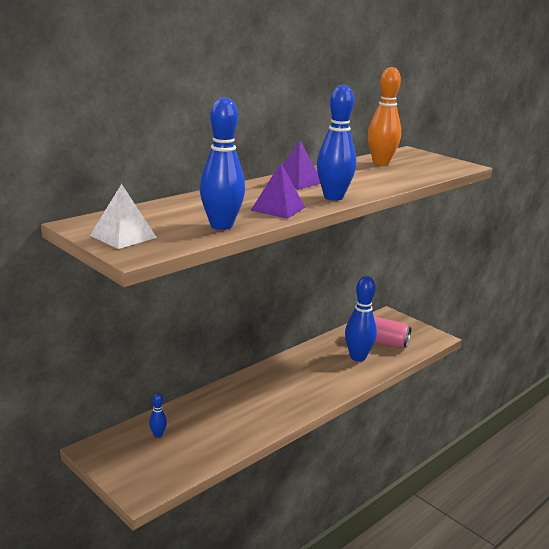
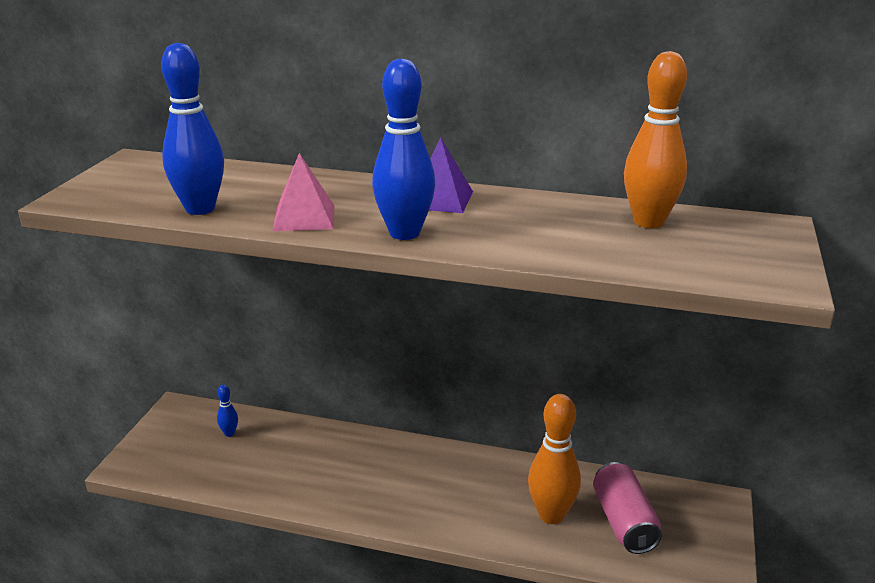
camera: 60 degrees right, 5 degrees up
white pyramid [90,184,157,249] -> none
purple pyramid [251,163,305,219] -> pink pyramid [273,153,334,231]
blue bowling pin [345,276,377,362] -> orange bowling pin [528,394,581,524]

